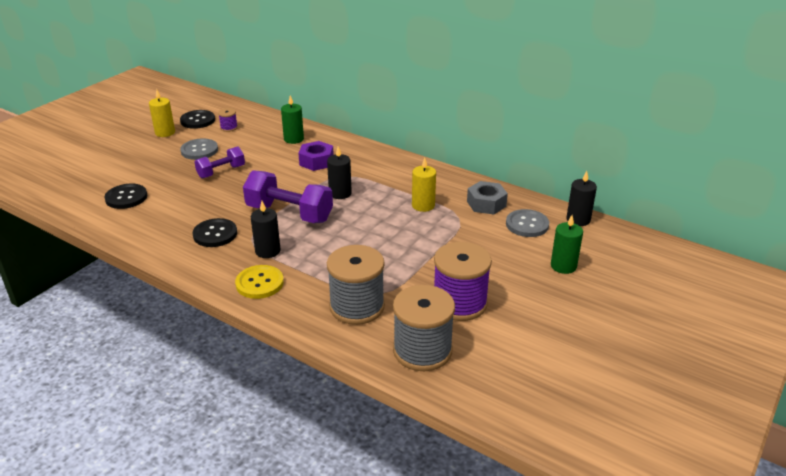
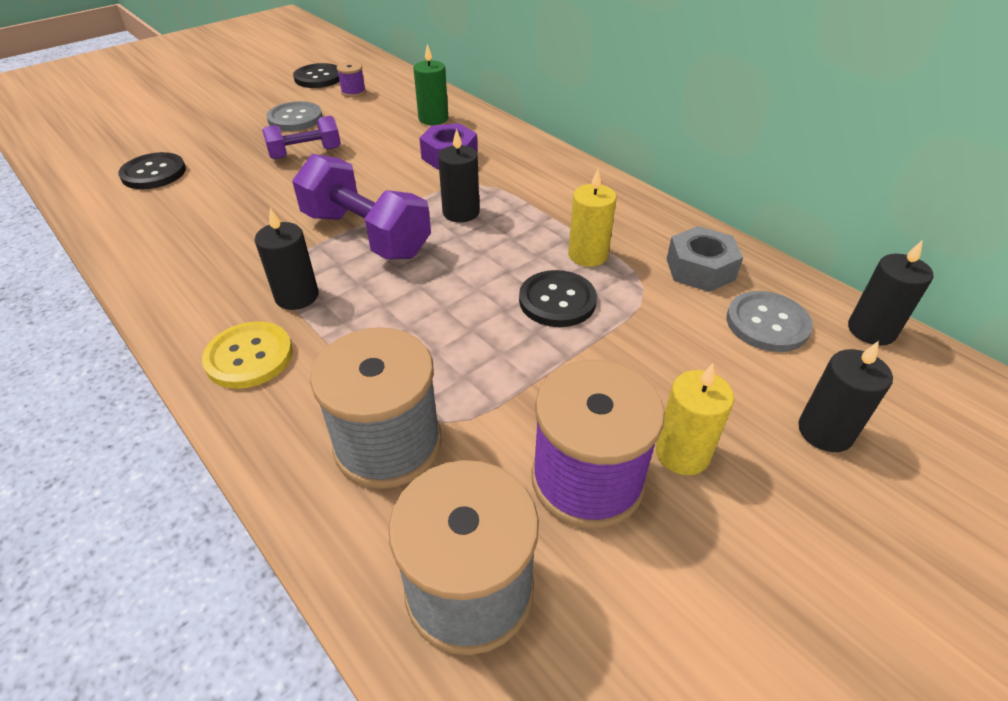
camera: 15 degrees right, 10 degrees up
yellow candle [149,90,175,137] -> yellow candle moved to [655,363,734,475]
black button [192,218,237,247] -> black button moved to [519,270,597,327]
green candle [551,215,583,274] -> black candle [798,341,893,452]

